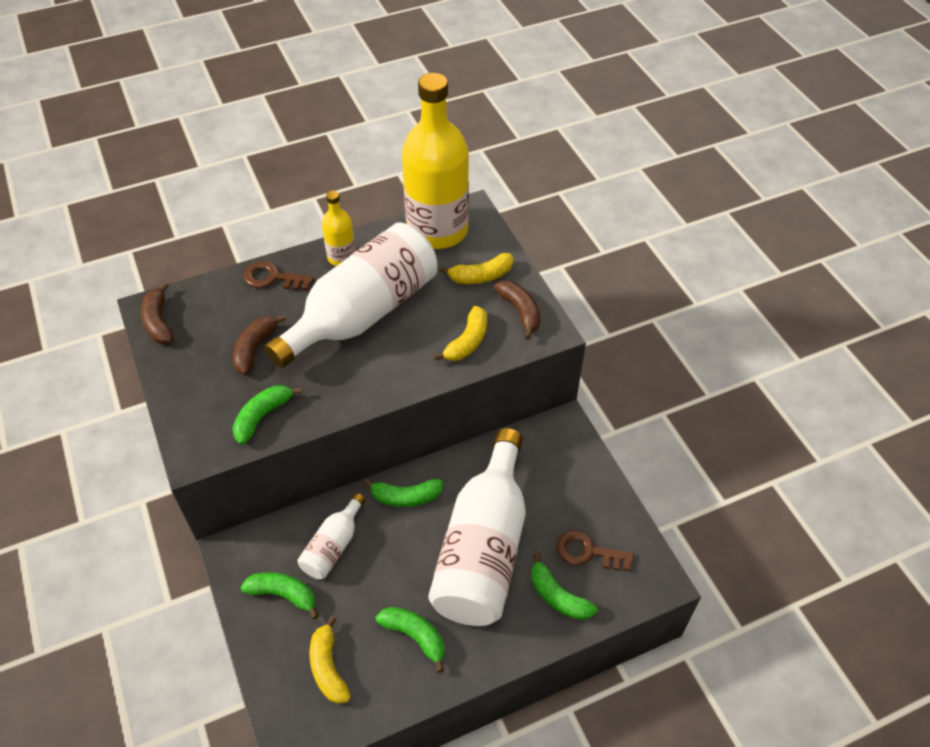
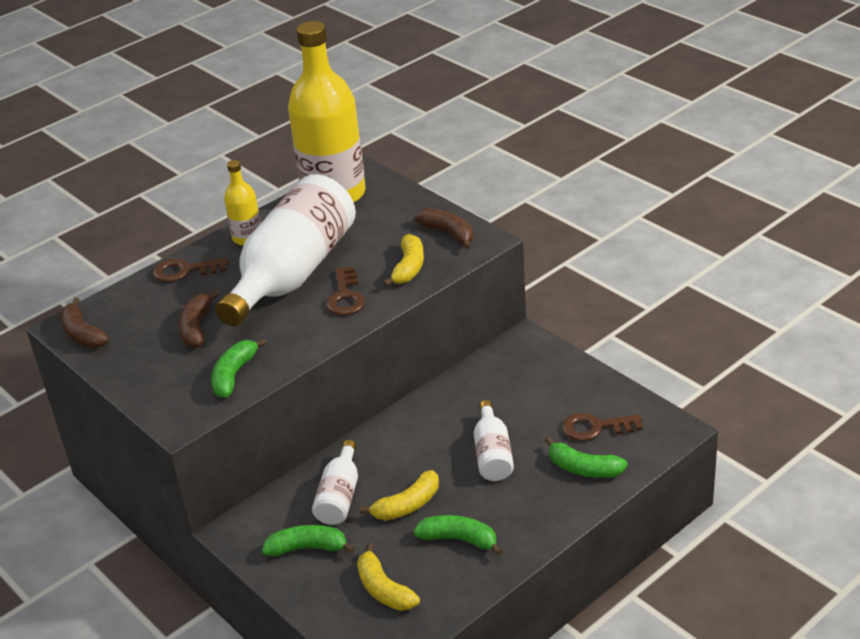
camera: 15 degrees left, 15 degrees down
green banana [364,479,443,507] -> none
white bottle [428,428,526,626] -> white bottle [474,400,514,481], size x0.46
yellow banana [440,253,513,284] -> yellow banana moved to [360,470,439,520]
none -> brown key [326,266,365,316]

